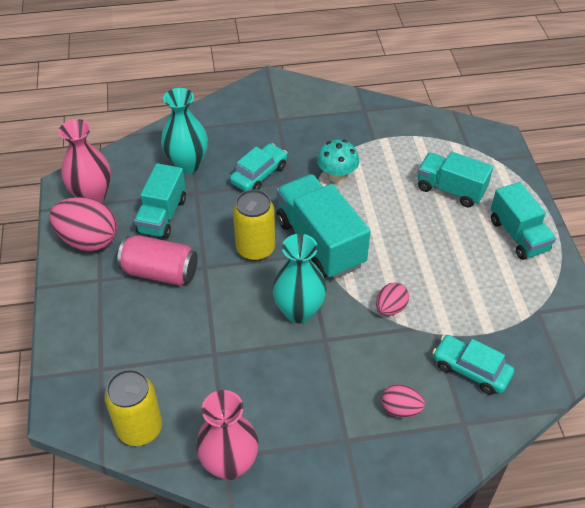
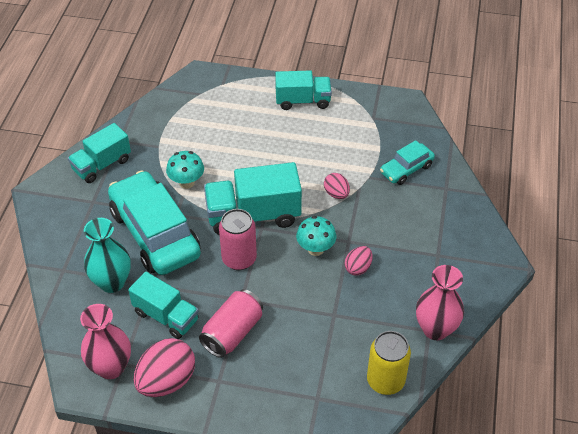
camera: 70 degrees left, 0 degrees up
turquoise car [230,143,287,191] -> turquoise car [108,170,201,275], size x2.02
yellow can [233,189,275,261] -> pink can [219,209,257,270]
turquoise vase [272,234,327,323] -> turquoise mushroom [296,216,336,256]
pink egg [381,384,425,418] -> pink egg moved to [345,246,373,275]
turquoise truck [418,151,493,207] -> turquoise truck moved to [68,123,131,183]

